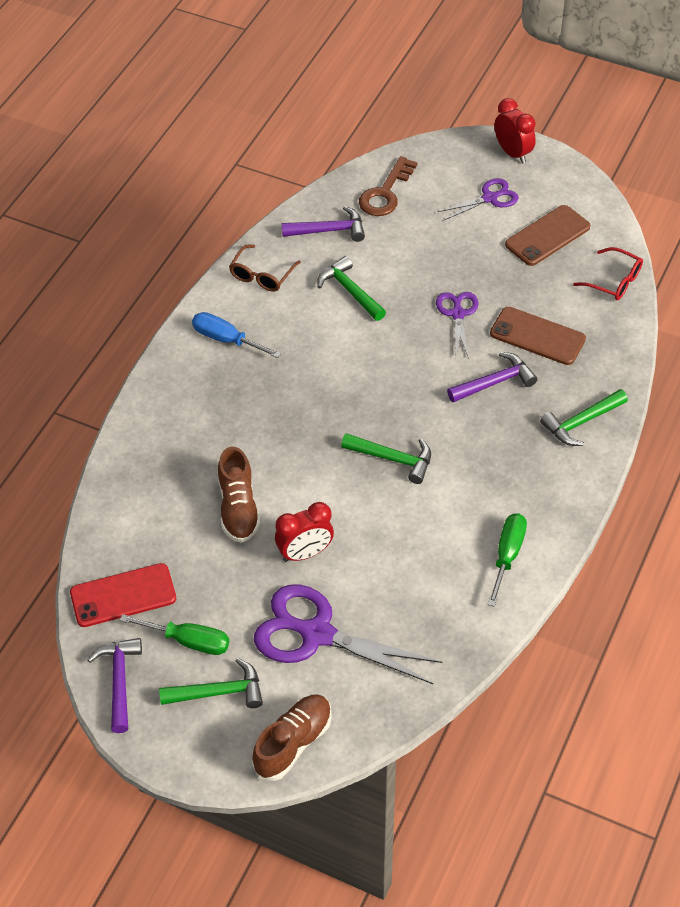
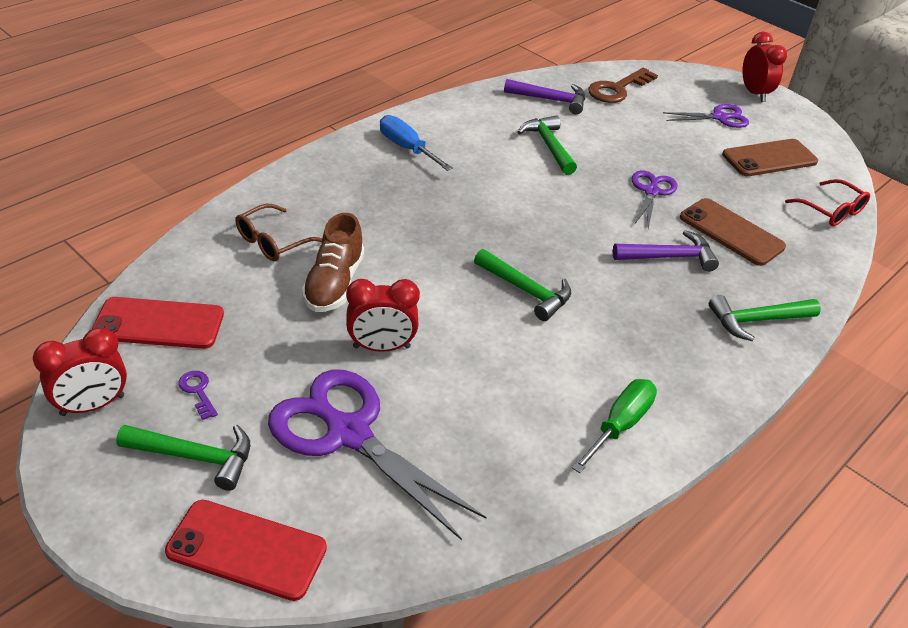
camera: 15 degrees right, 10 degrees down
purple hammer [87,638,142,733] -> red clock [33,327,127,416]
green screwdriver [120,614,229,655] -> purple key [178,371,218,420]
brown glasses [229,245,301,292] -> brown glasses moved to [236,204,322,261]
brown shoe [252,694,332,781] -> red phone [165,500,327,601]

